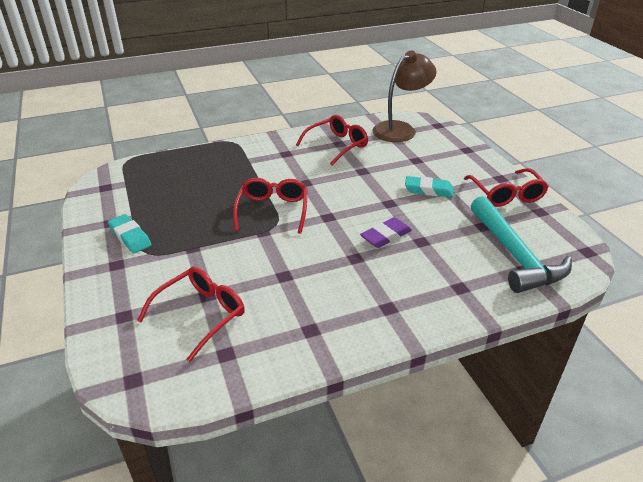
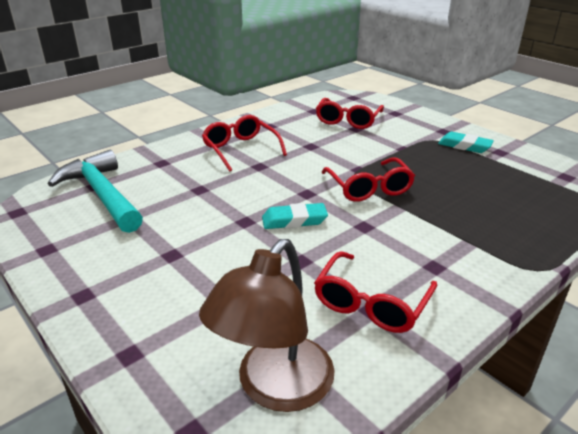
camera: 160 degrees right, 5 degrees down
purple eraser [360,217,412,248] -> none
turquoise eraser [405,176,454,197] -> turquoise eraser moved to [262,203,328,229]
red glasses [464,168,549,207] -> red glasses moved to [202,115,287,171]

